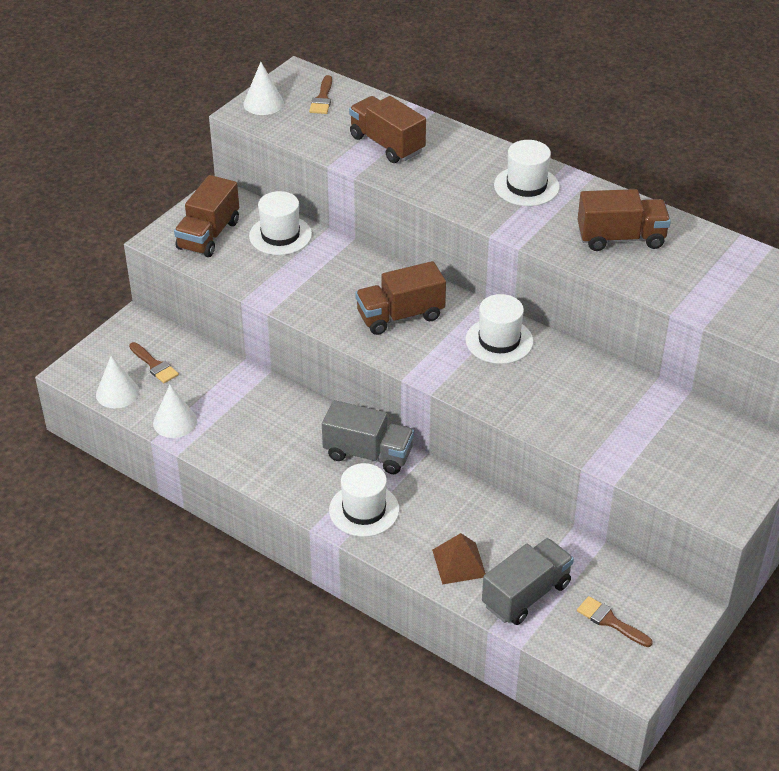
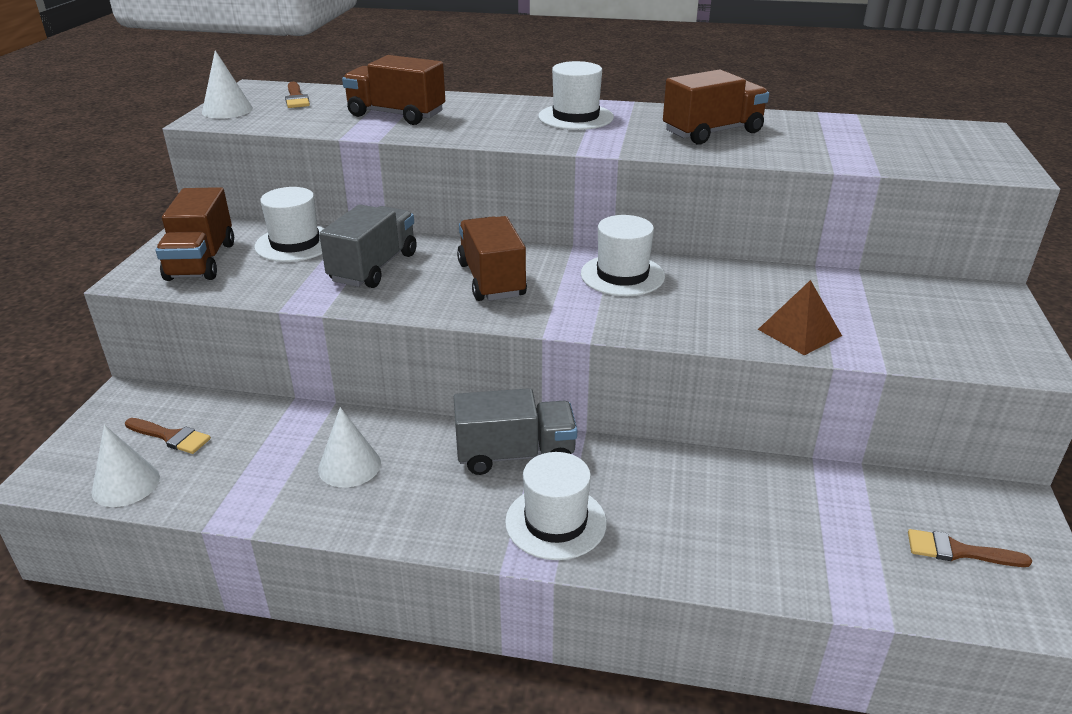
camera: 25 degrees left, 10 degrees down
white cone [153,385,197,438] -> white cone moved to [318,407,381,487]
brown truck [355,261,446,335] -> brown truck turned 120 degrees clockwise [457,216,527,301]
brown pyramid [432,533,486,585] -> brown pyramid moved to [758,280,842,356]
grey truck [482,538,574,625] -> grey truck moved to [319,204,417,288]

